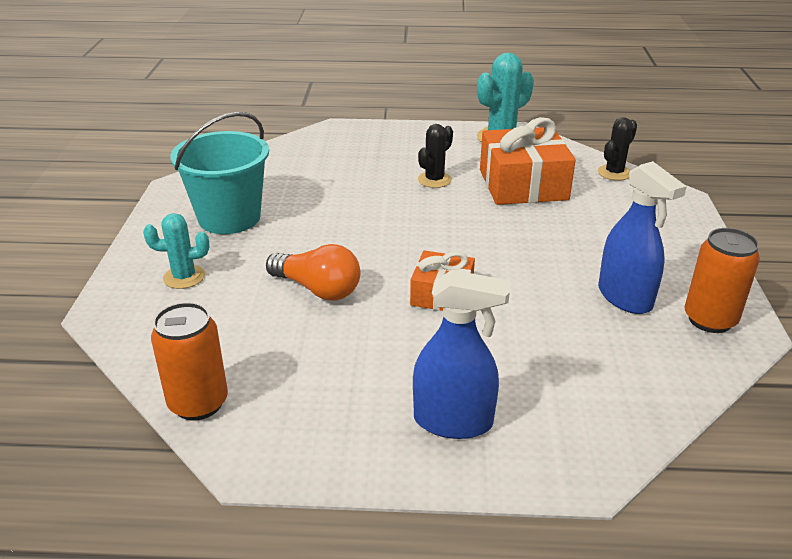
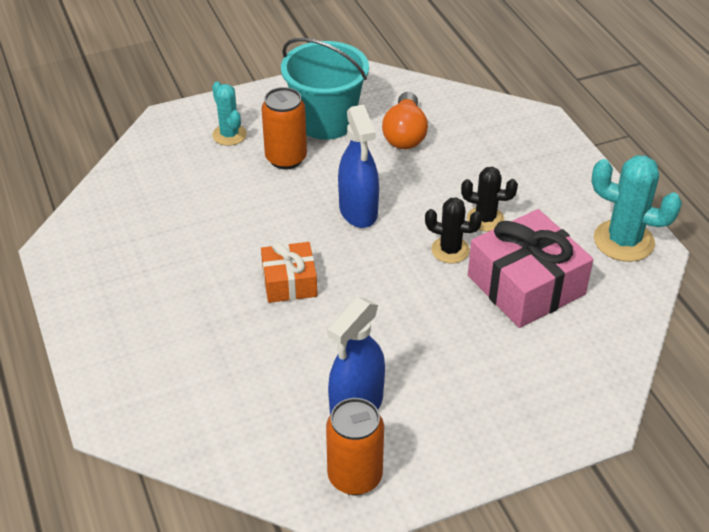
camera: 65 degrees right, 10 degrees up
orange can [151,302,228,421] -> orange can moved to [262,87,307,169]
orange light bulb [266,244,360,301] -> orange light bulb moved to [382,92,428,149]
blue spray bottle [413,270,510,439] -> blue spray bottle moved to [338,105,379,228]
orange gift [480,117,576,205] -> pink gift [468,209,593,328]
black cactus [598,117,637,181] -> black cactus moved to [425,197,482,263]

